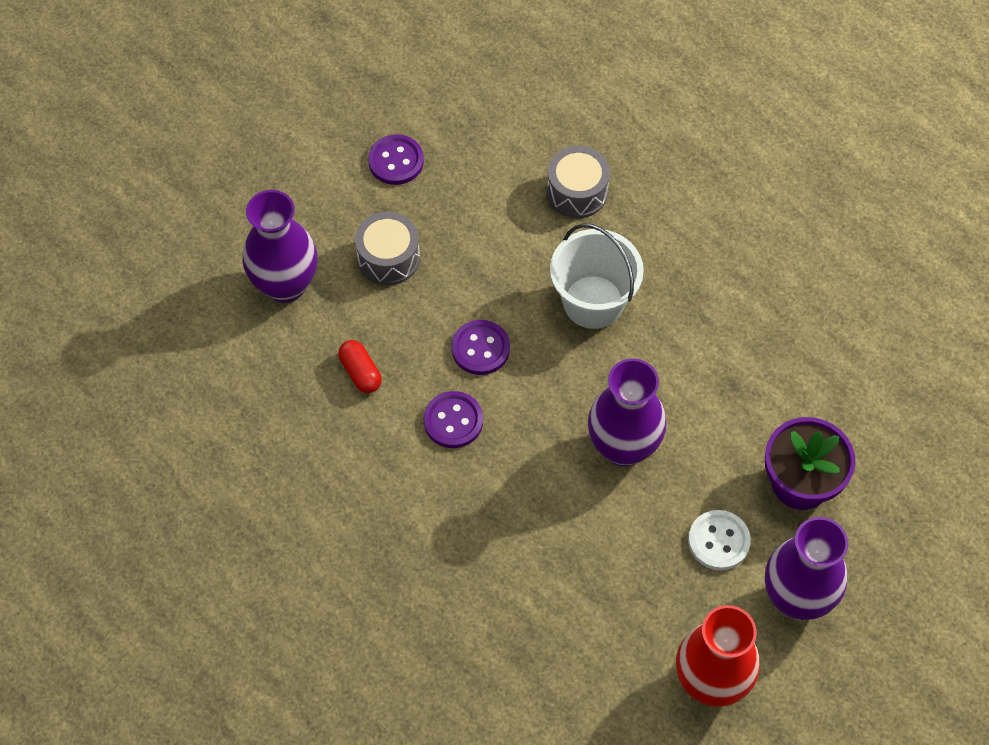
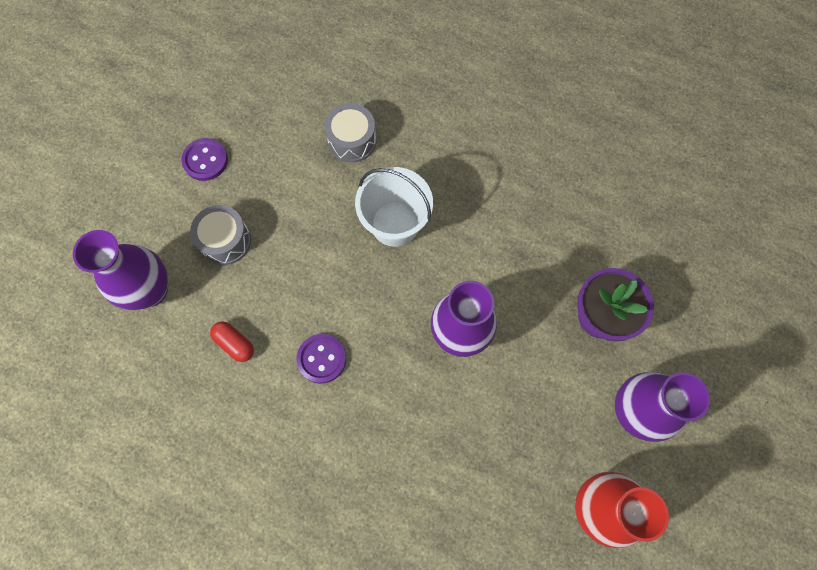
camera: 20 degrees left, 10 degrees up
purple button [451,320,510,375] -> none
white button [688,510,751,570] -> none

